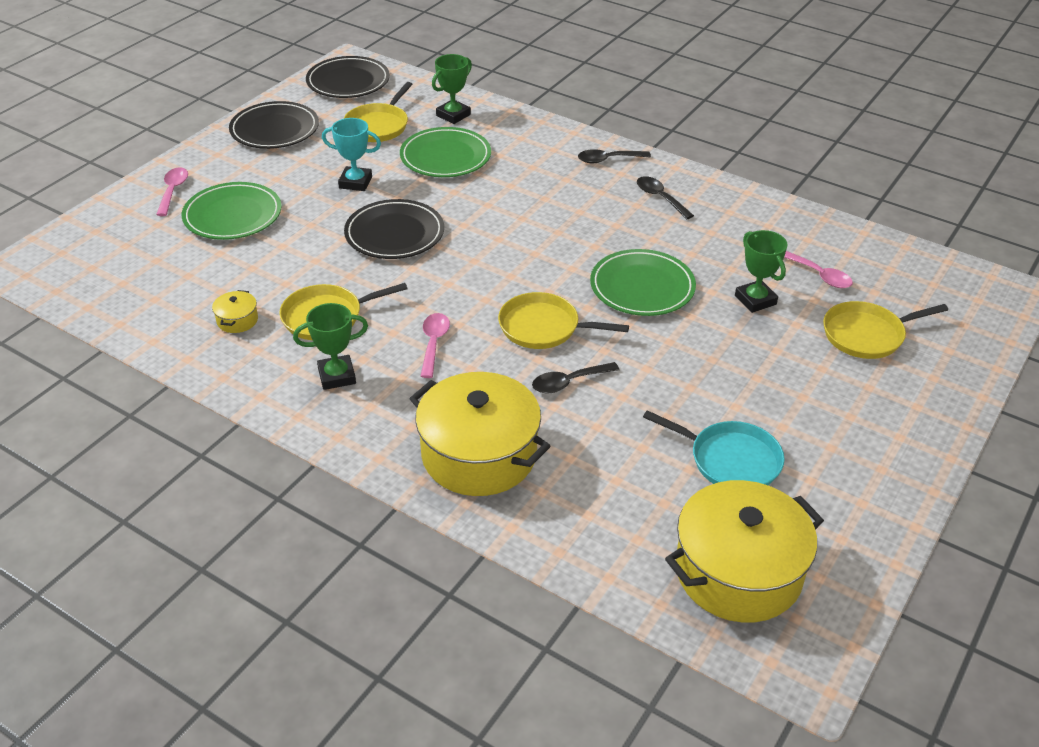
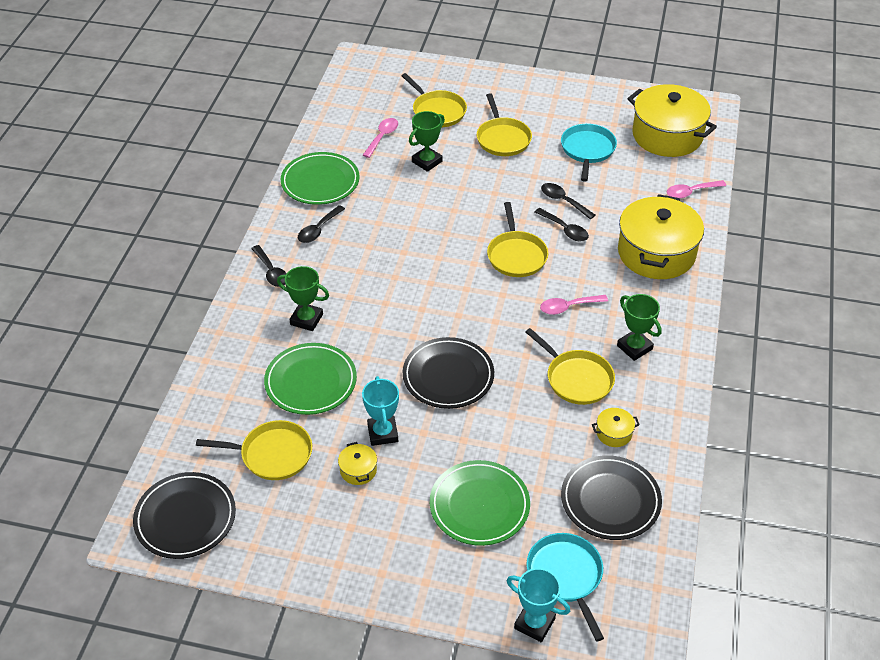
camera: 110 degrees left, 5 degrees up
pink spoon [156,167,188,216] -> pink spoon moved to [667,180,726,199]
black plate [229,101,319,149] -> black plate moved to [561,455,662,540]
green trophy [432,54,472,124] -> green trophy moved to [277,266,329,331]
green plate [590,249,696,316] -> green plate moved to [280,152,360,205]
none -> yellow pot [338,442,377,485]
none -> yellow pan [477,93,532,156]
none -> turquoise trophy [507,568,570,642]
none -> turquoise pan [526,533,604,641]
none -> black spoon [541,183,595,219]

